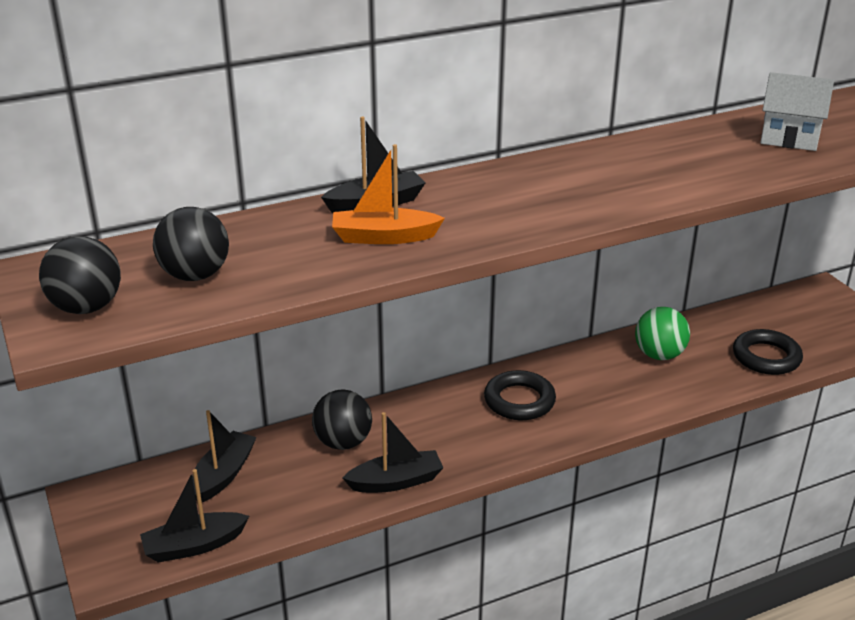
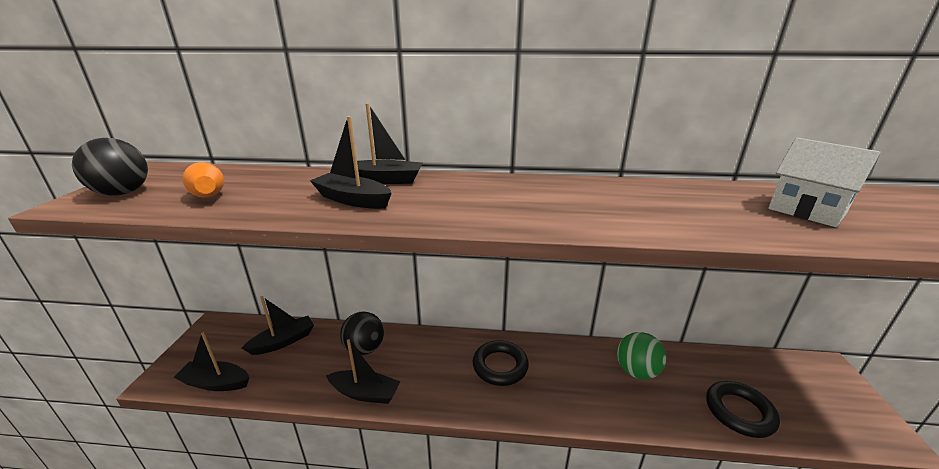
camera: 30 degrees right, 5 degrees down
black ball [153,207,229,281] -> orange bowling pin [182,162,224,198]
orange boat [332,144,445,244] -> black boat [310,116,392,209]

